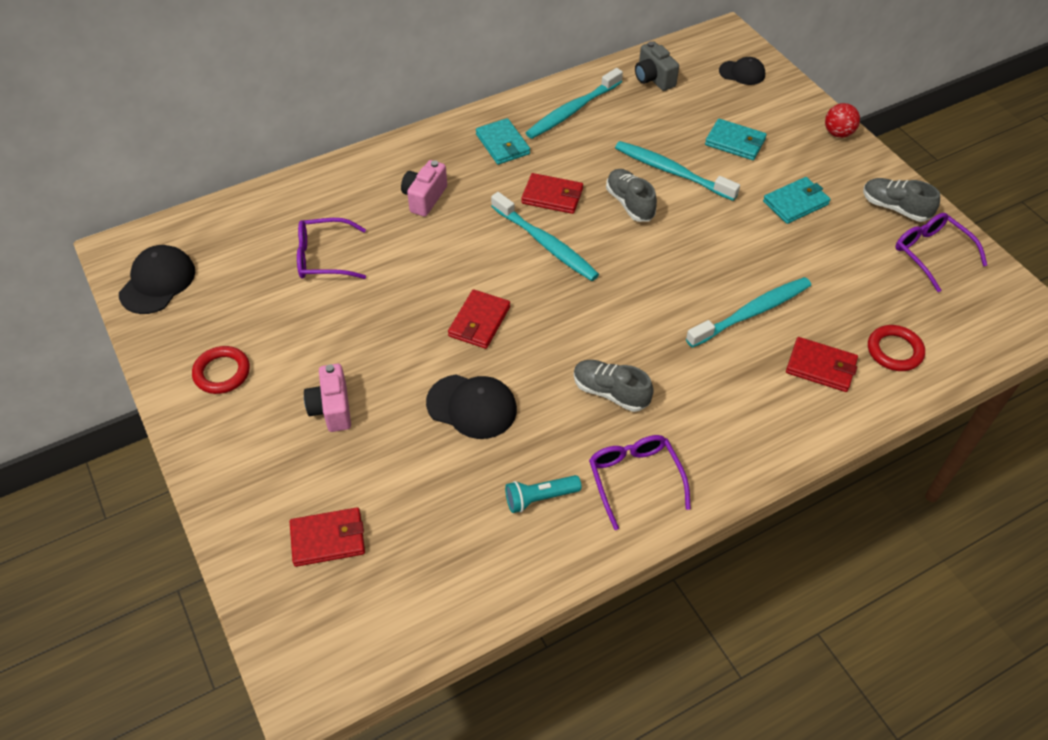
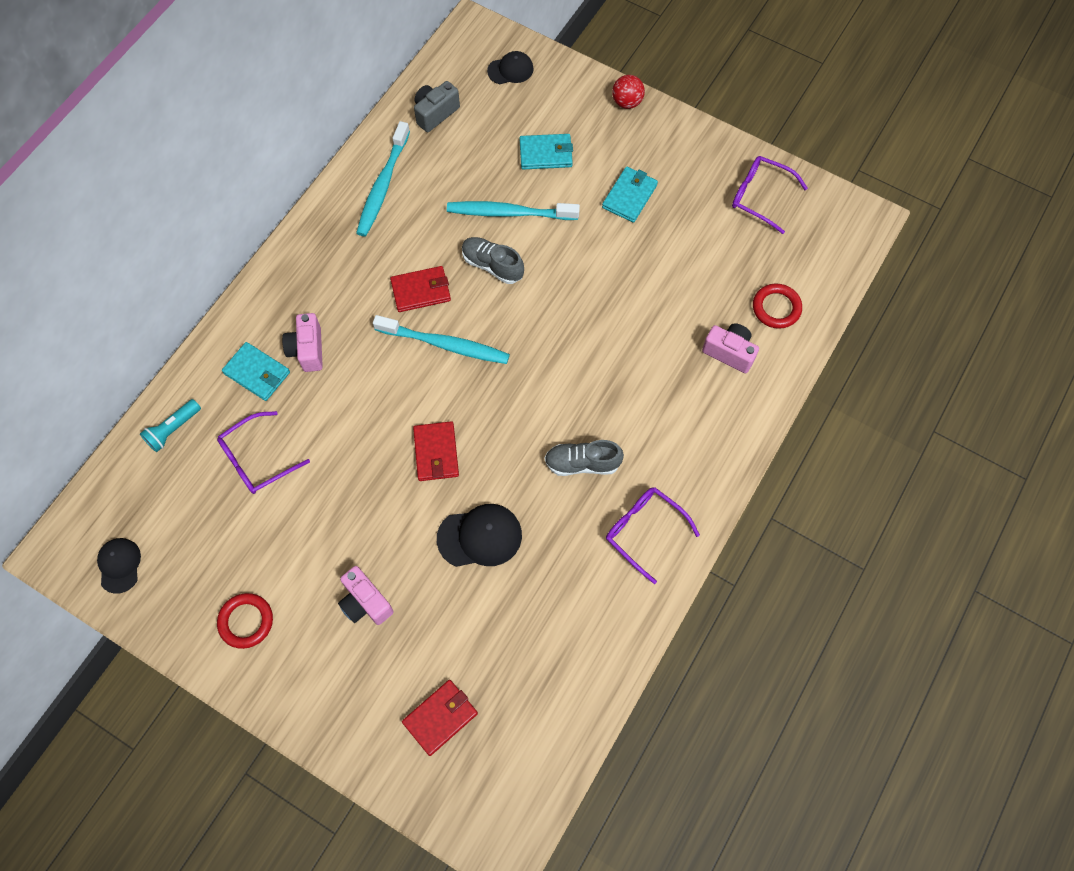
camera: 30 degrees left, 15 degrees up
black cap [119,245,195,314] -> black cap [97,538,141,594], size x0.66
turquoise wallet [476,118,530,165] -> turquoise wallet moved to [222,342,290,401]
turquoise flashlight [505,475,582,513] -> turquoise flashlight moved to [140,399,201,452]
grey camera [635,41,679,91] -> grey camera turned 105 degrees clockwise [414,81,460,132]
turquoise toothbrush [686,277,811,348] -> none
red wallet [786,337,858,392] -> pink camera [702,323,759,373]
grey shoe [863,178,940,222] -> none

